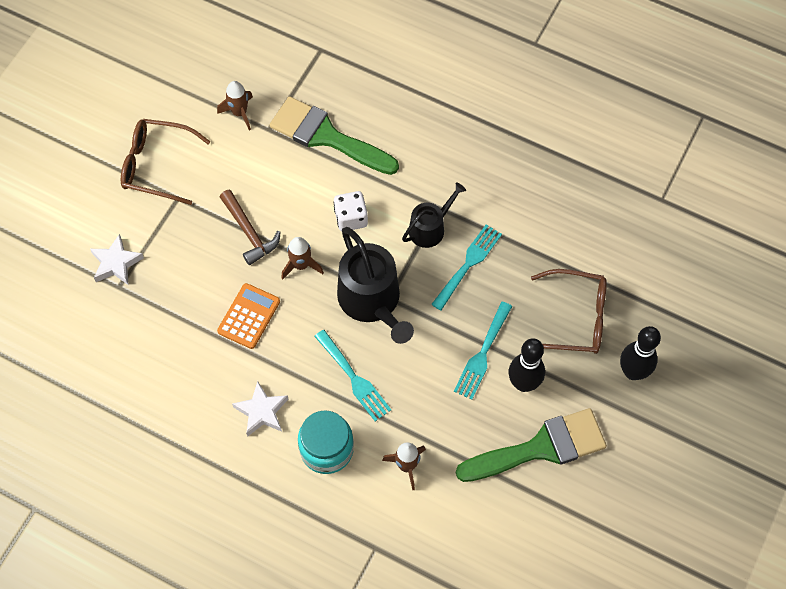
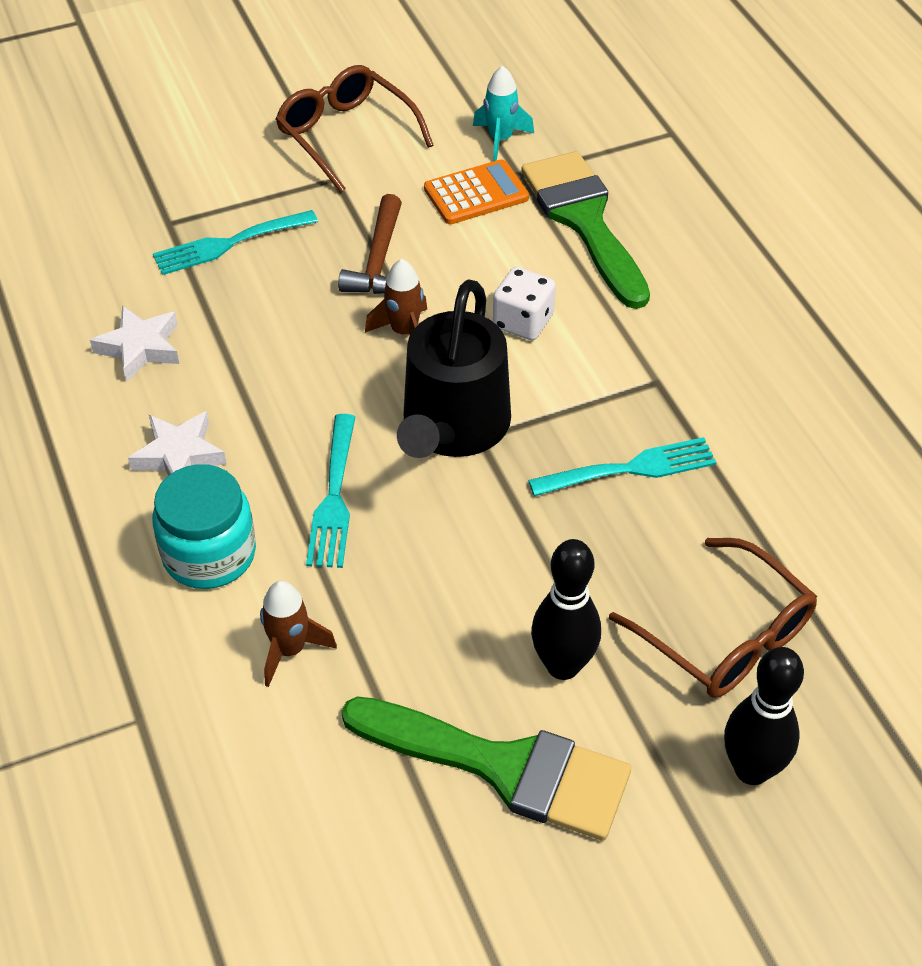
camera: 40 degrees right, 15 degrees down
white star [90,234,144,285] -> white star moved to [90,305,179,382]
brown rocket [217,81,253,131] -> turquoise rocket [473,66,534,161]
orange calculator [217,283,280,349] -> orange calculator moved to [424,159,529,224]
black watering can [402,182,466,248] -> none
turquoise fork [454,301,512,400] -> turquoise fork moved to [153,210,318,275]

